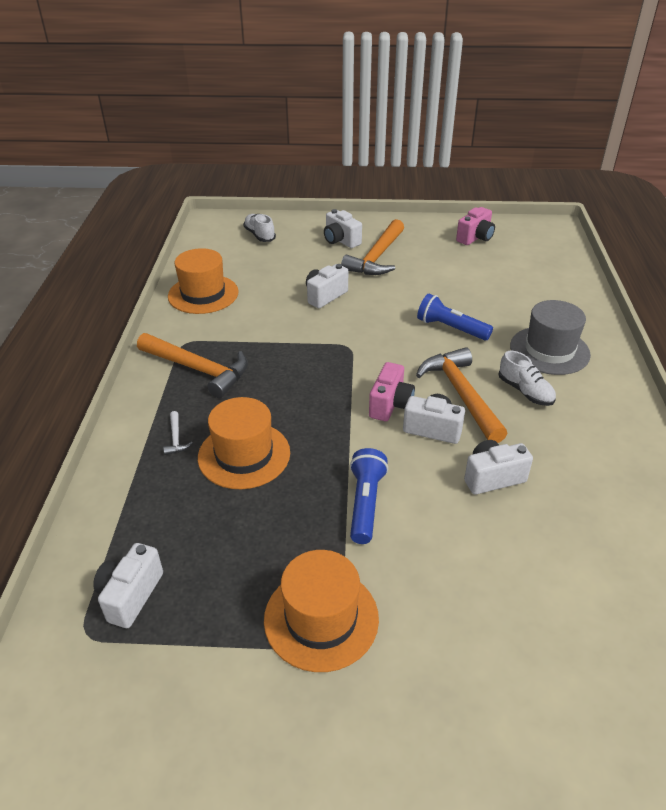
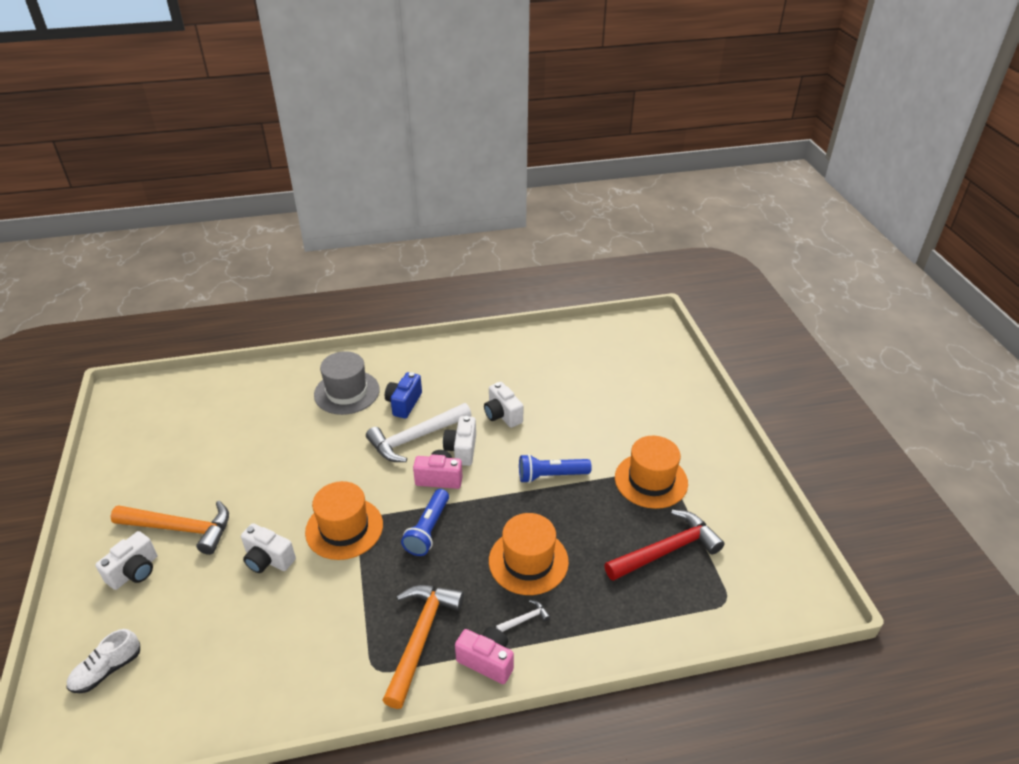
camera: 105 degrees left, 0 degrees up
white camera [93,543,163,628] -> none
orange hat [168,248,239,314] -> orange hat moved to [305,481,383,560]
orange hammer [416,347,507,443] -> white hammer [366,403,472,462]
blue flashlight [417,293,493,340] -> blue flashlight moved to [401,489,449,556]
pink camera [456,207,495,245] -> pink camera moved to [455,627,514,684]
white shoe [498,351,556,406] -> blue camera [385,372,422,418]
none -> red hammer [604,510,725,581]

